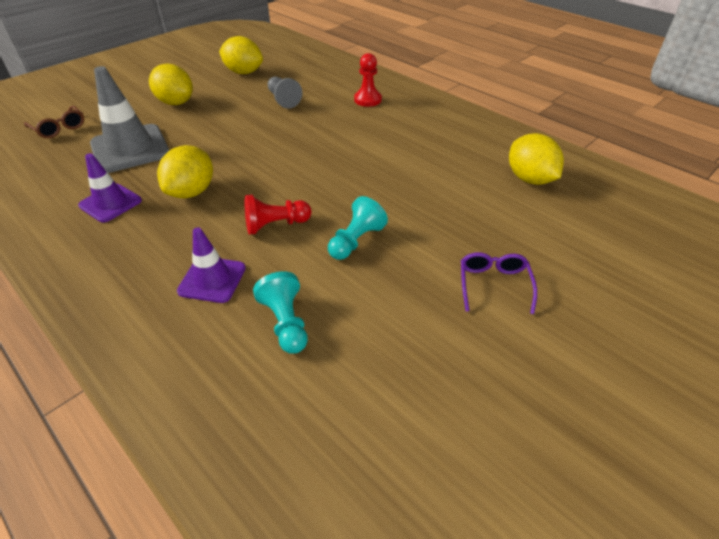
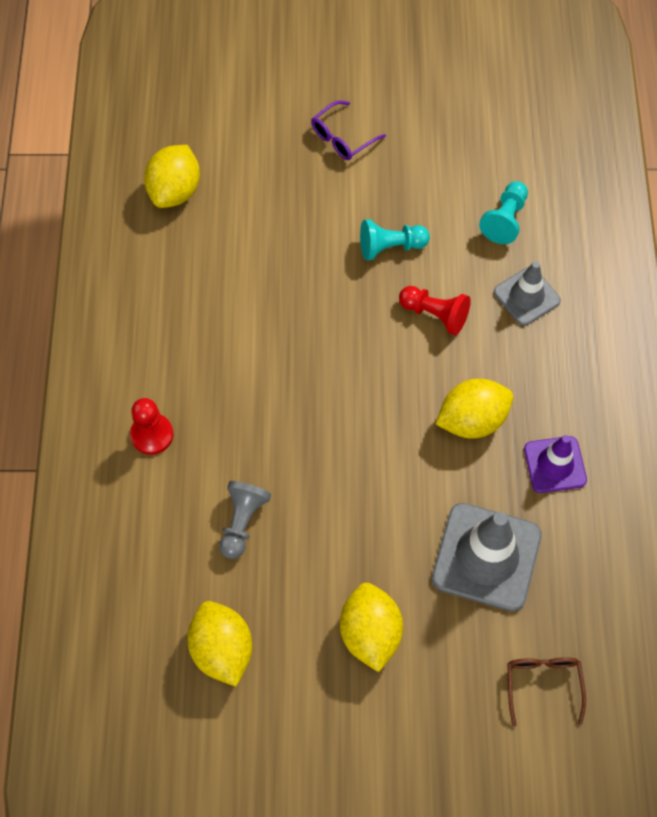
camera: 135 degrees left, 20 degrees up
purple traffic cone [177,227,246,303] -> grey traffic cone [494,261,561,326]

